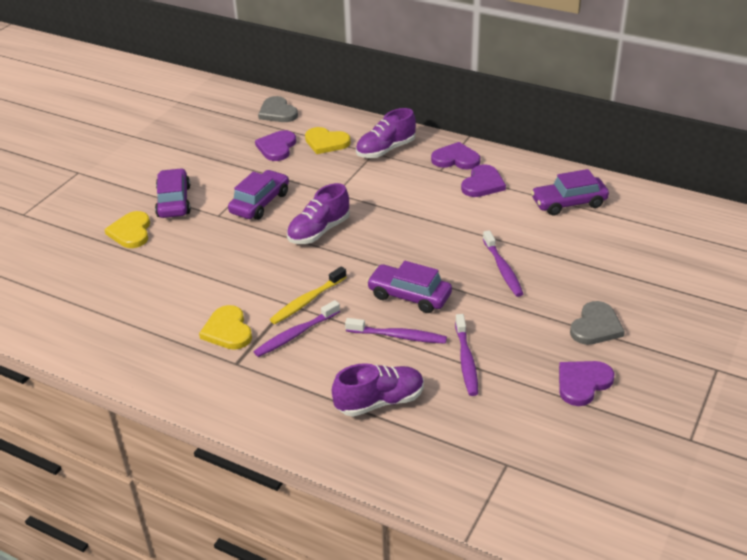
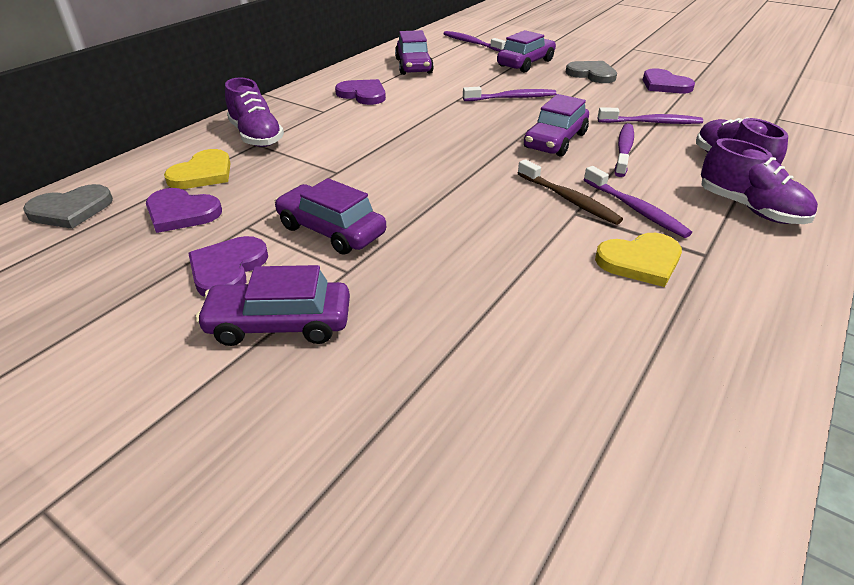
camera: 85 degrees left, 0 degrees up
yellow heart [104,211,150,248] -> none
yellow toothbrush [270,266,347,324] -> brown toothbrush [517,159,623,225]
purple shoe [287,183,350,244] -> purple shoe moved to [701,138,818,224]
purple heart [431,142,480,169] -> purple heart moved to [188,236,268,297]
none -> purple toothbrush [443,31,506,52]
none -> purple car [497,30,556,72]

